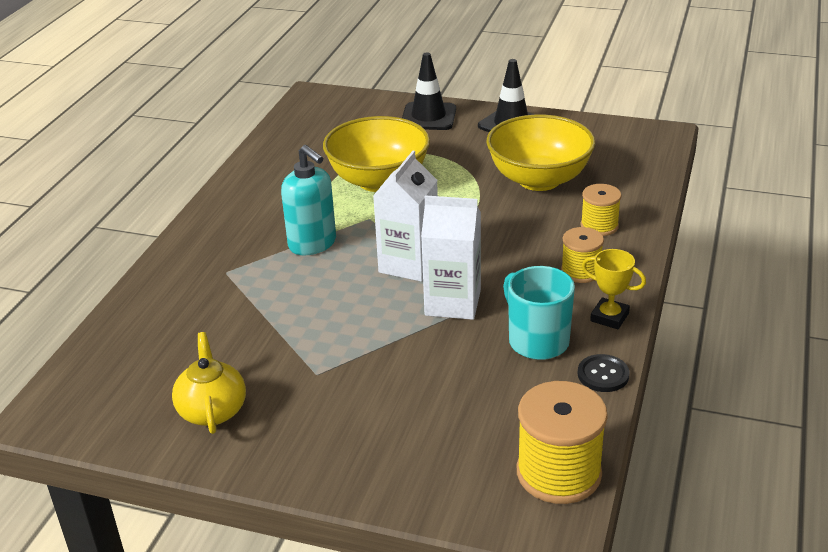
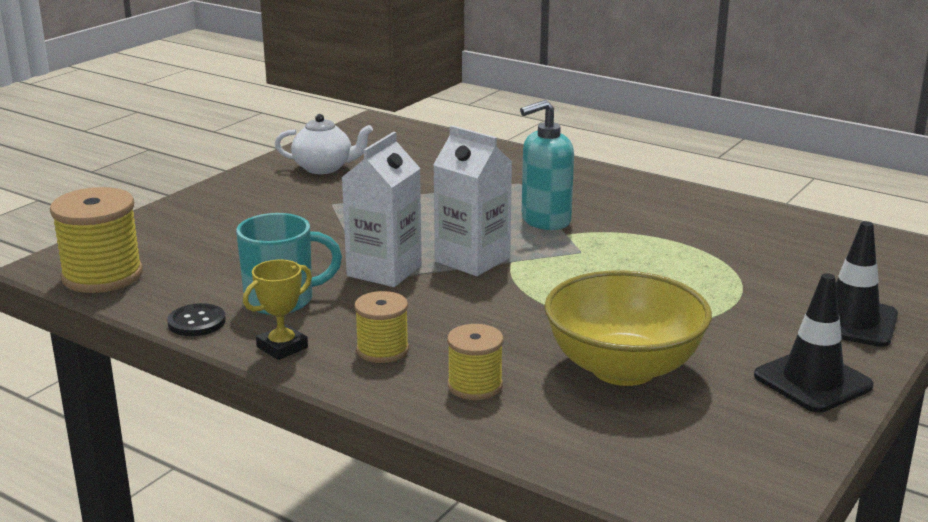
camera: 105 degrees right, 10 degrees down
yellow teapot [172,332,246,434] -> white teapot [275,114,373,174]
yellow bowl [323,116,430,192] -> none

